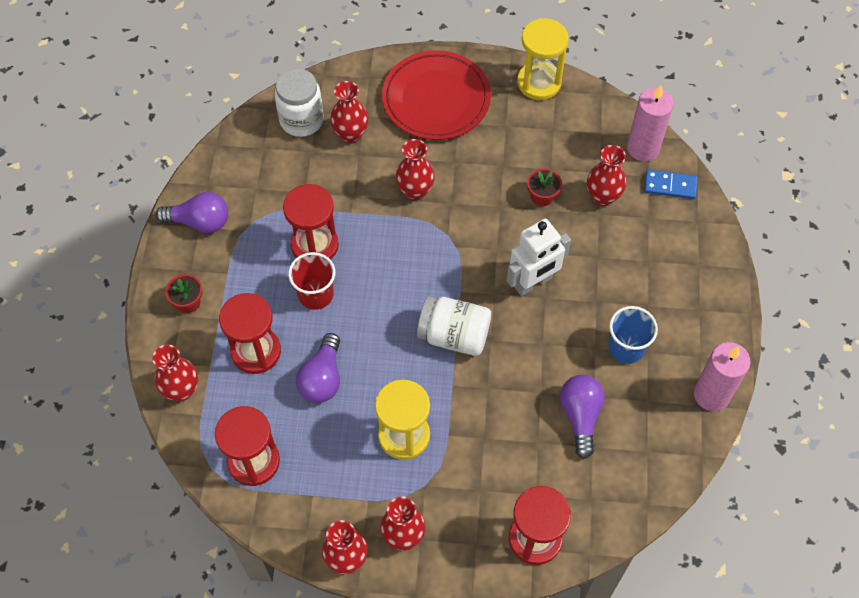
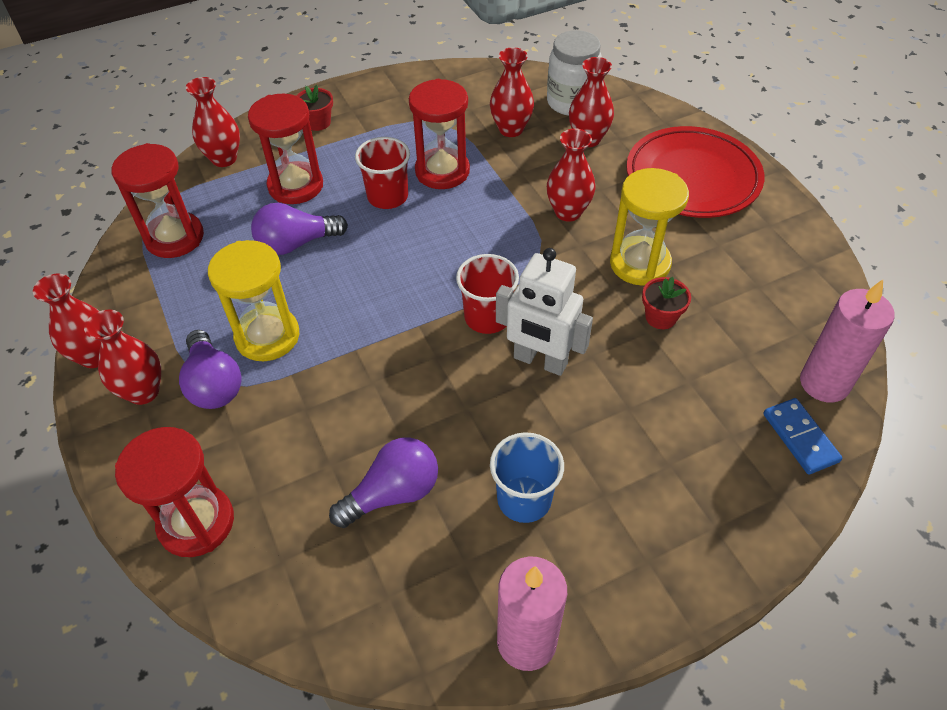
camera: 60 degrees right, 10 degrees down
purple light bulb [156,192,228,233] -> purple light bulb moved to [179,330,242,409]
white jar [417,296,491,356] -> none
yellow hourglass [517,18,569,100] -> yellow hourglass moved to [610,168,689,286]
red vase [587,145,626,206] -> red vase moved to [490,47,534,137]
none -> red cup [456,254,519,334]

